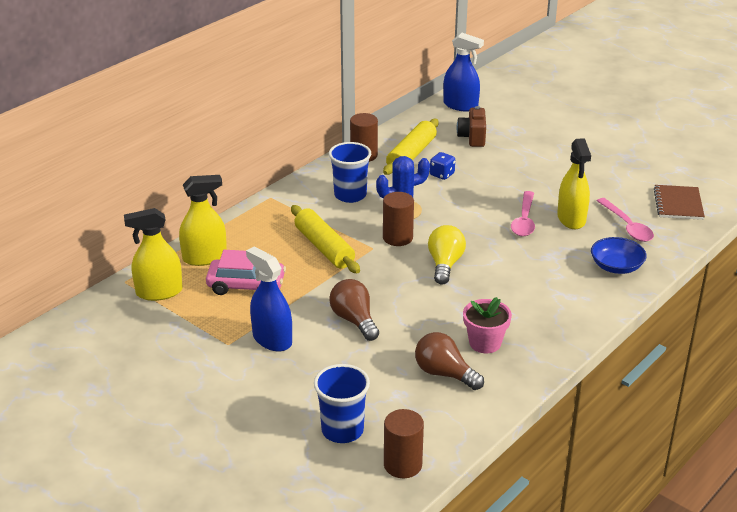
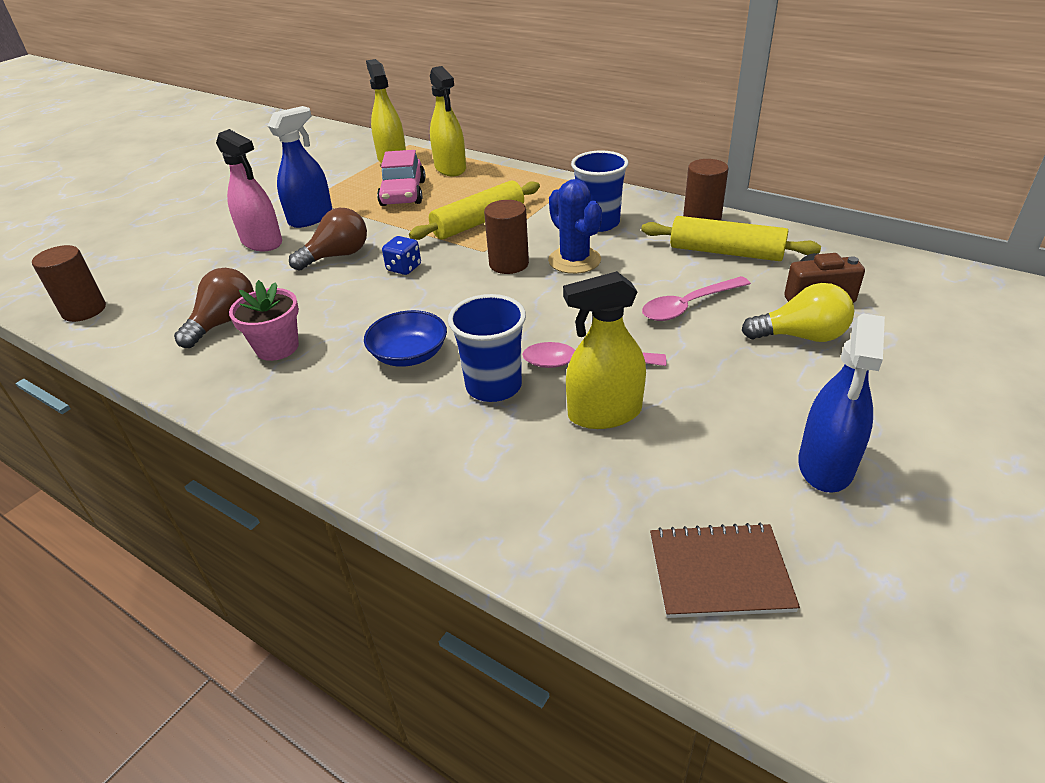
camera: 85 degrees right, 5 degrees up
blue cup [314,364,370,443] -> blue cup moved to [448,294,526,402]
yellow light bulb [428,225,466,284] -> yellow light bulb moved to [742,283,854,342]
blue dice [430,152,455,180] -> blue dice moved to [382,236,421,275]
blue spray bottle [443,33,484,112] -> blue spray bottle moved to [798,313,885,493]
blue bowl [591,237,647,274] -> blue bowl moved to [364,310,447,367]
pink spoon [597,198,654,242] -> pink spoon moved to [642,276,751,321]
none -> pink spray bottle [216,129,282,251]

